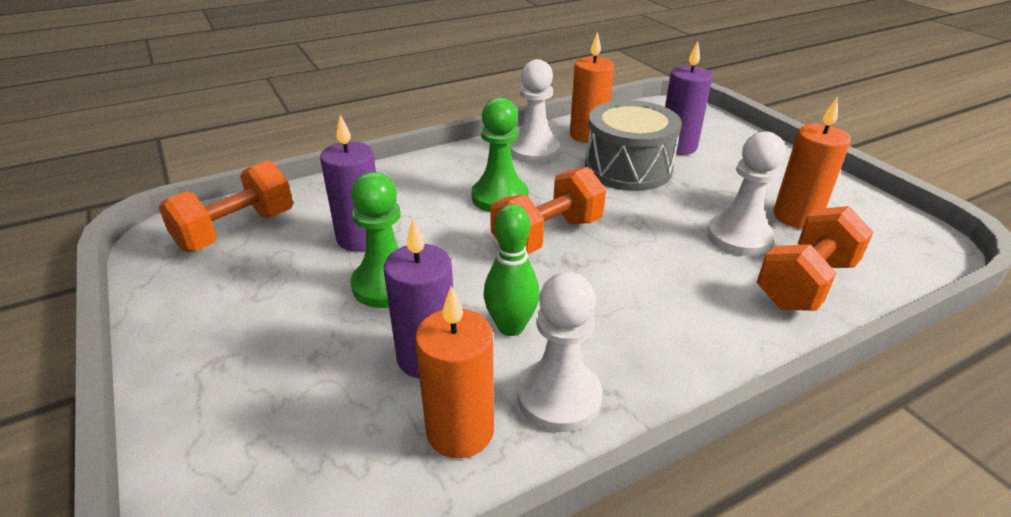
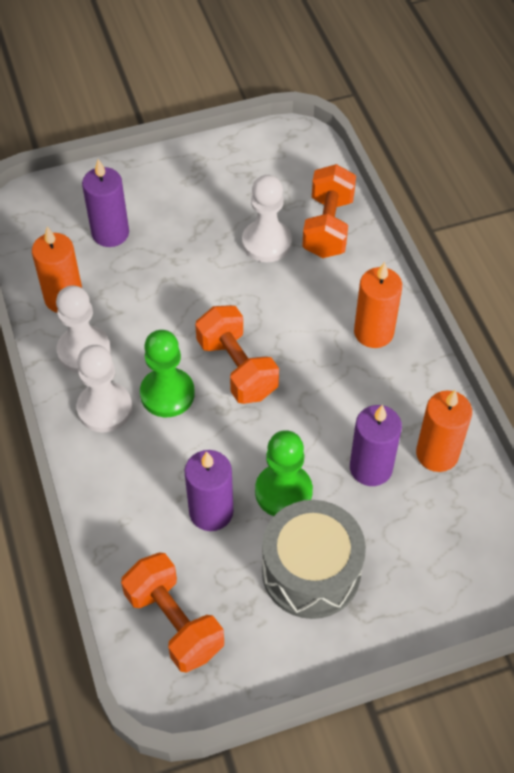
camera: 80 degrees left, 20 degrees up
green bowling pin [483,204,539,336] -> none
white pawn [517,272,603,432] -> white pawn moved to [77,345,132,432]
grey drum [585,100,682,191] -> grey drum moved to [262,500,366,619]
orange dumbbell [757,206,873,311] -> orange dumbbell turned 45 degrees clockwise [302,164,356,258]
orange candle [773,97,851,228] -> orange candle moved to [354,262,402,348]

